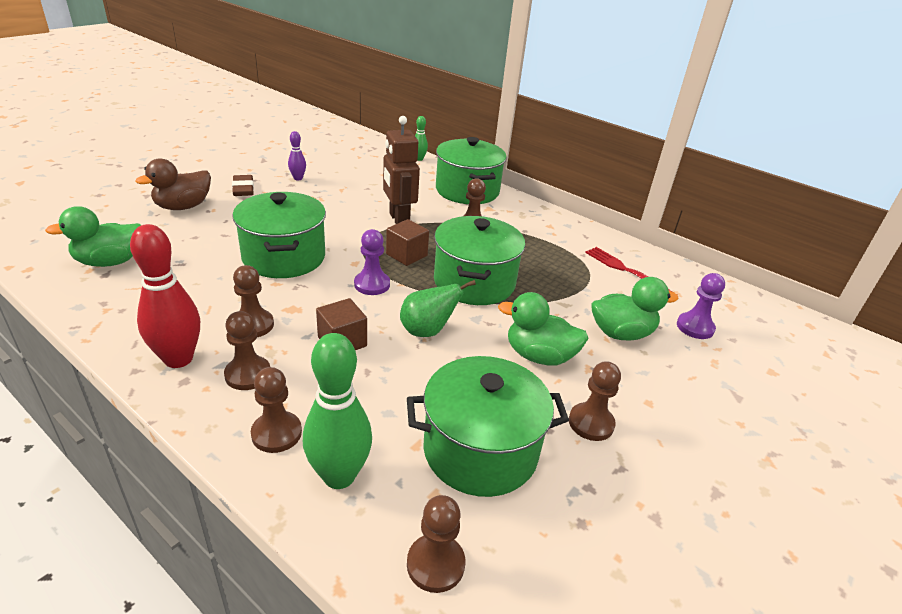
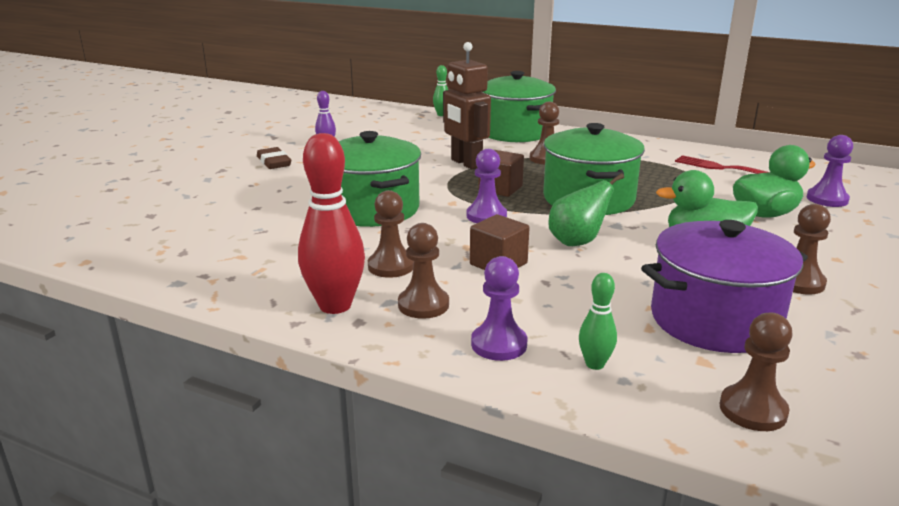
camera: 10 degrees left, 10 degrees down
green duck [45,206,141,267] -> none
brown duck [135,158,211,210] -> none
brown pawn [251,367,302,453] -> purple pawn [471,256,527,361]
green bowling pin [303,333,372,489] -> green bowling pin [579,273,617,370], size x0.51
green pot [407,356,569,497] -> purple pot [641,220,808,353]

